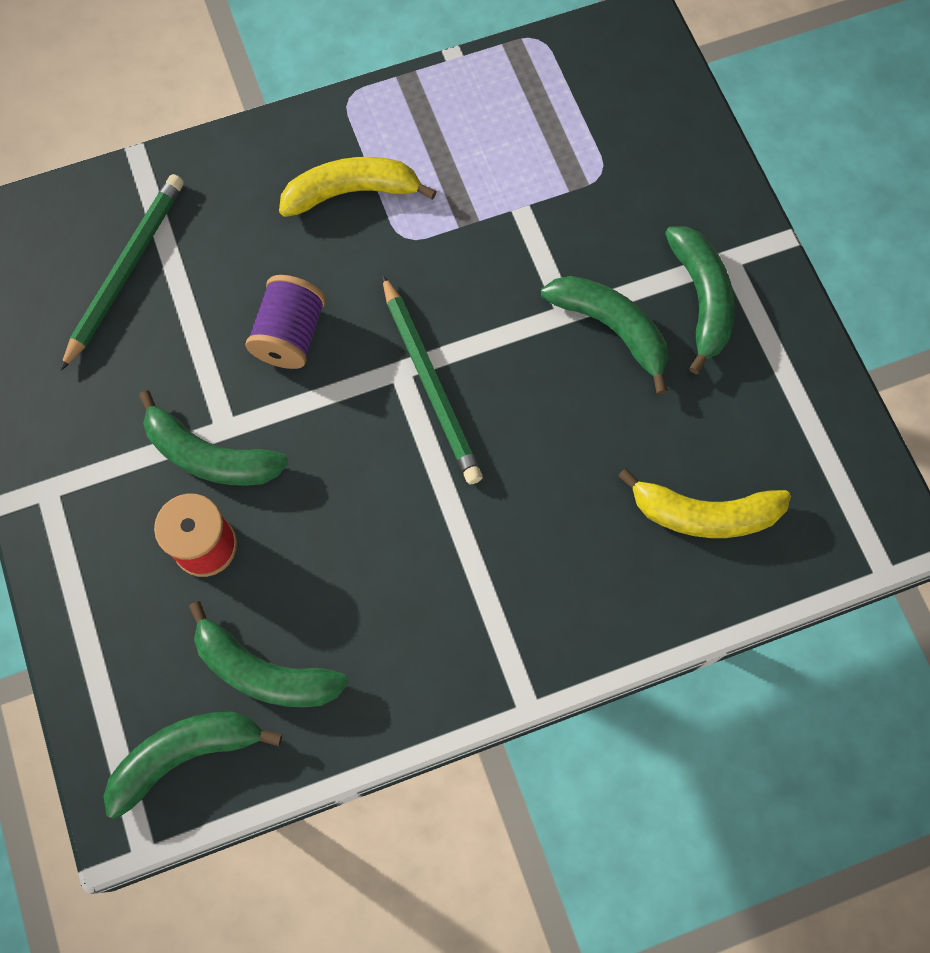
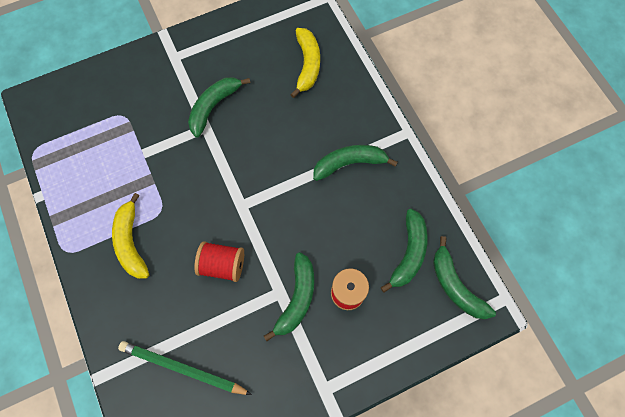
camera: 95 degrees left, 0 degrees up
purple spool [245,275,326,369] -> red spool [194,241,244,282]
green pencil [382,275,483,484] -> none
green banana [665,226,735,374] -> green banana moved to [313,145,398,181]

